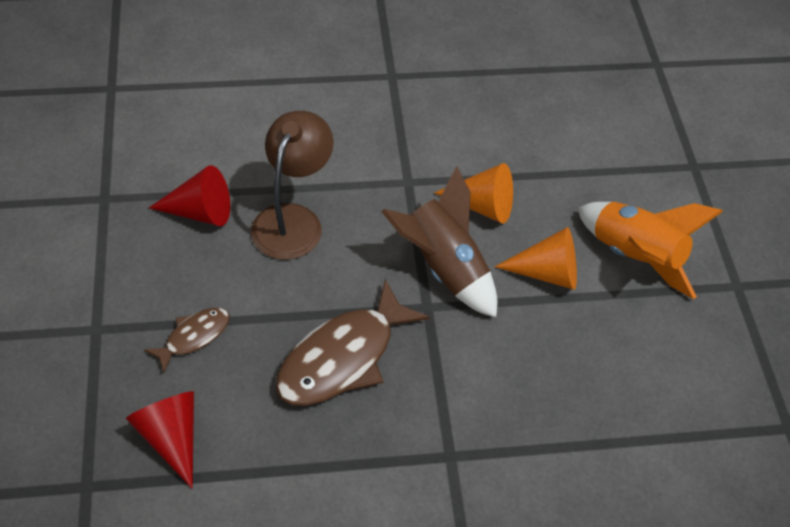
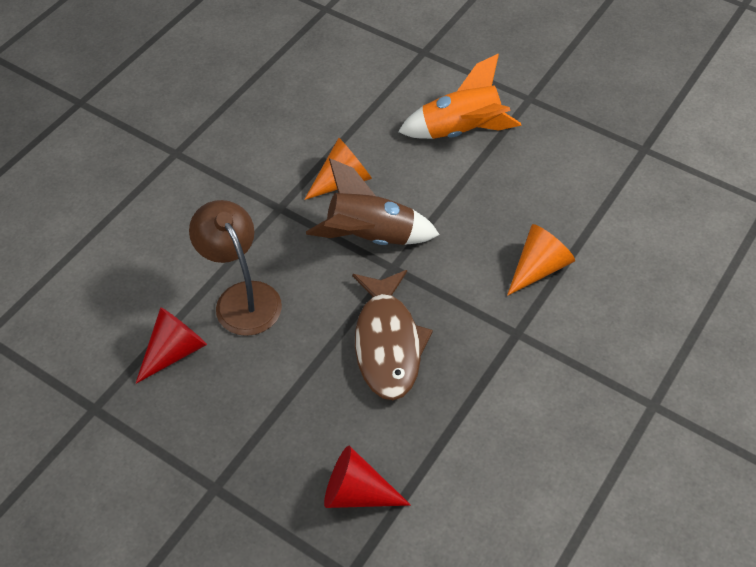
camera: 45 degrees left, 0 degrees up
brown fish [144,308,230,372] -> none
orange cone [495,227,577,290] -> orange cone moved to [507,224,575,296]

